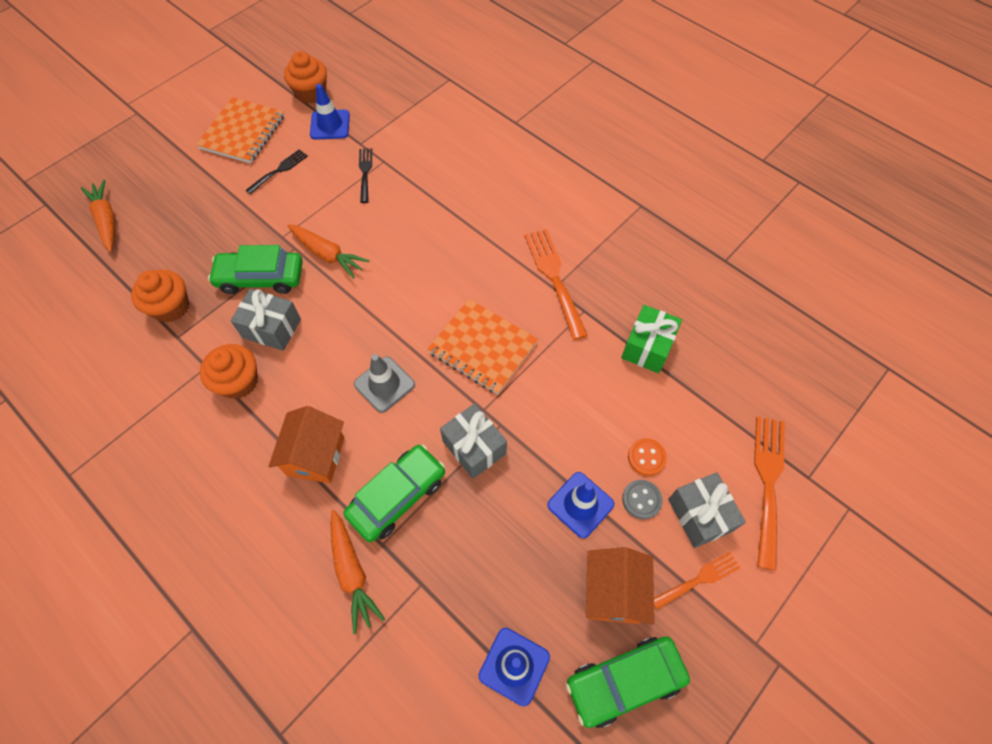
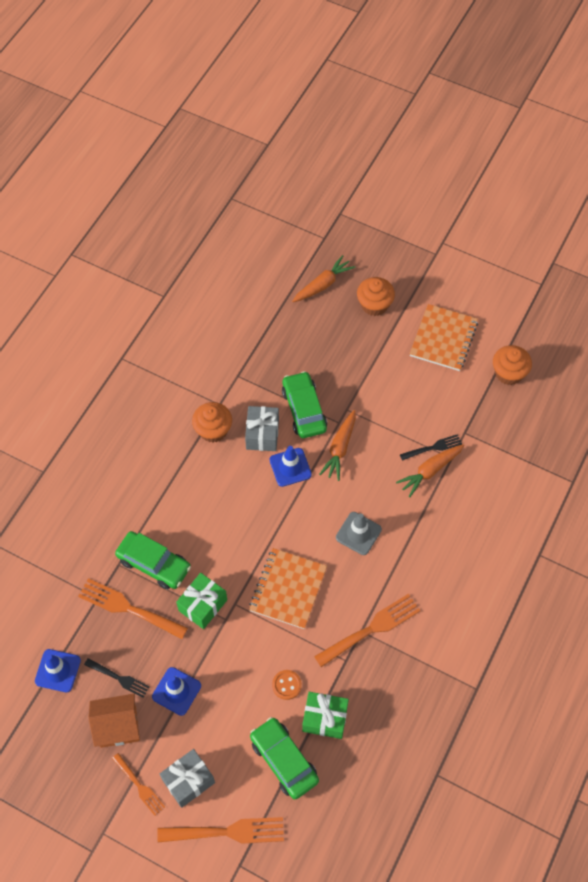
camera: 75 degrees right, 0 degrees up
orange cupcake [131,270,189,322] -> orange cupcake moved to [357,277,395,316]
orange notebook [196,97,285,163] -> orange notebook turned 75 degrees counterclockwise [410,304,478,371]
black fork [246,149,308,195] -> black fork moved to [84,658,150,698]
orange house [268,406,344,483] -> none
blue traffic cone [310,84,350,140] -> blue traffic cone moved to [270,446,312,487]
orange carrot [331,510,386,634] -> orange carrot moved to [396,444,465,497]
grey traffic cone [354,354,415,413] -> grey traffic cone moved to [336,512,382,555]
grey gift [440,403,507,479] -> green gift [176,573,227,629]
green car [566,636,690,728] -> green car moved to [250,717,319,800]
grey button [622,480,663,519] -> none
orange button [628,438,667,476] -> orange button moved to [272,670,302,700]
none -> orange fork [78,578,188,639]

